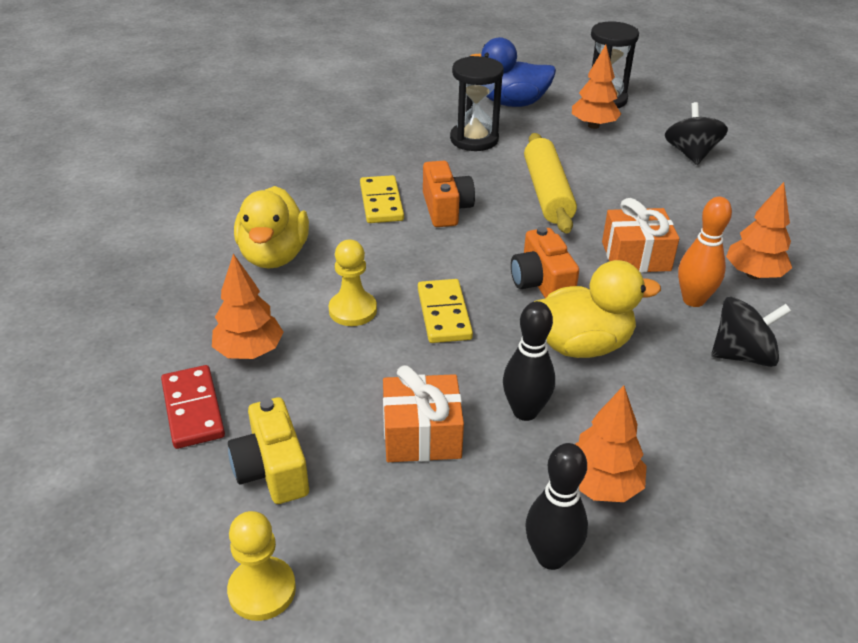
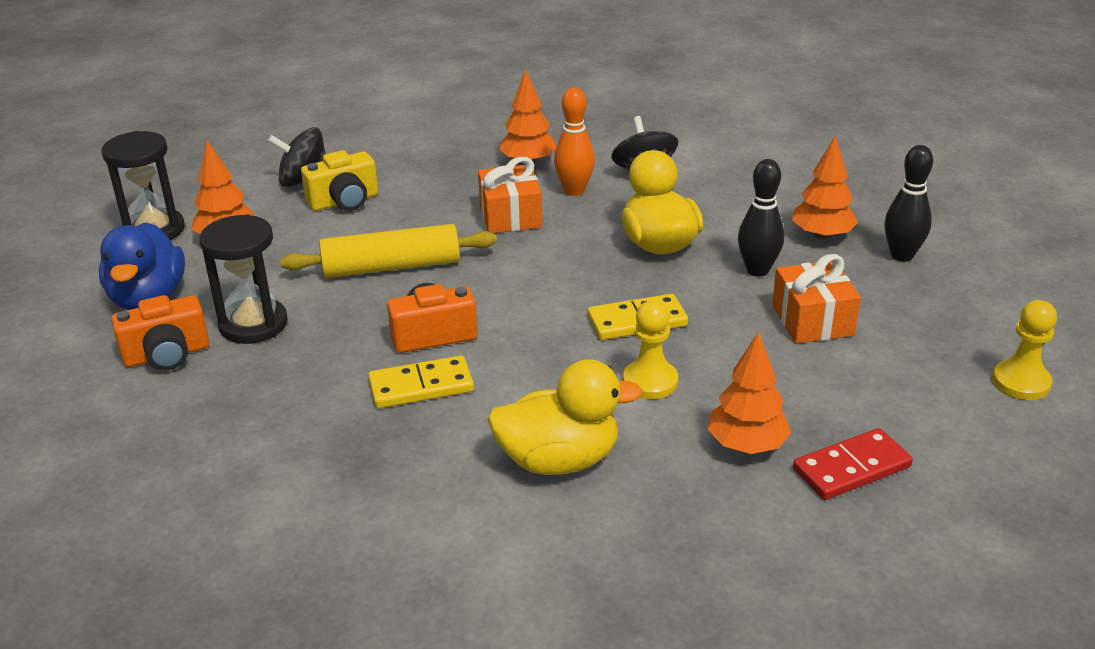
camera: 95 degrees left, 5 degrees down
yellow camera [228,397,309,504] -> yellow camera moved to [301,150,378,211]
orange camera [511,227,579,298] -> orange camera moved to [111,295,209,370]

